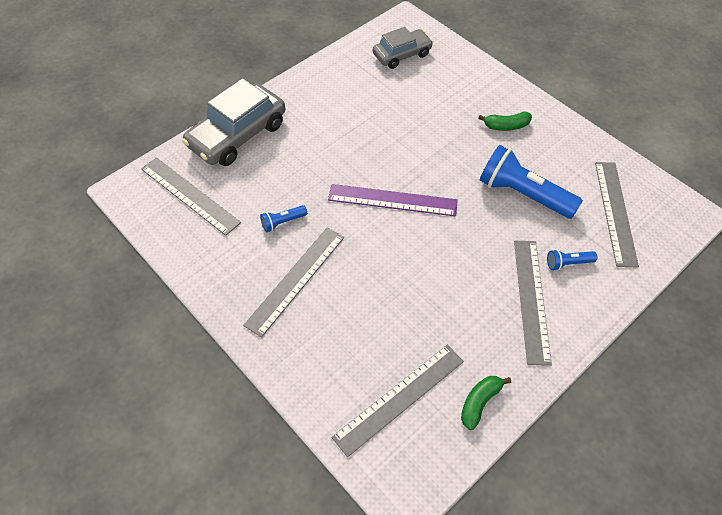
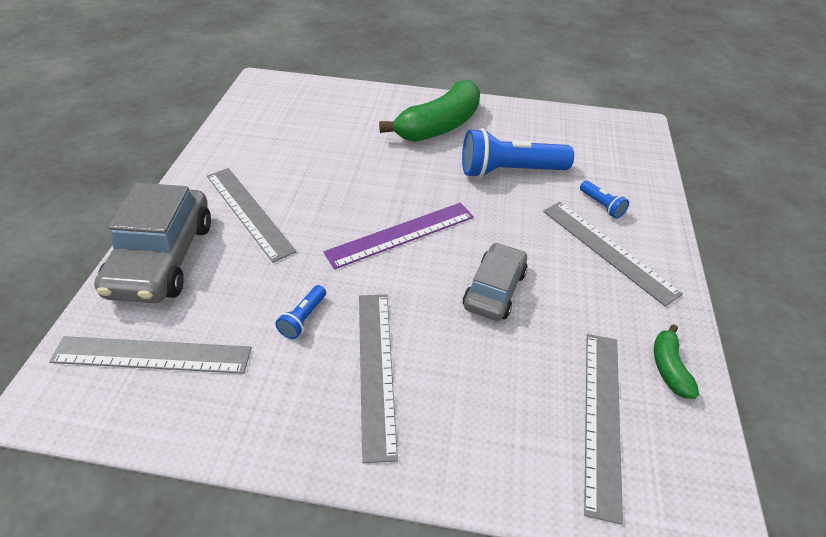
camera: 40 degrees left, 10 degrees down
grey car [373,27,433,69] -> grey car moved to [463,242,528,321]
green banana [478,111,532,131] -> green banana [379,80,480,142], size x2.13
blue flashlight [547,249,597,271] -> blue flashlight turned 75 degrees counterclockwise [580,181,629,218]
grey ruler [595,162,639,268] -> grey ruler moved to [207,168,297,263]

